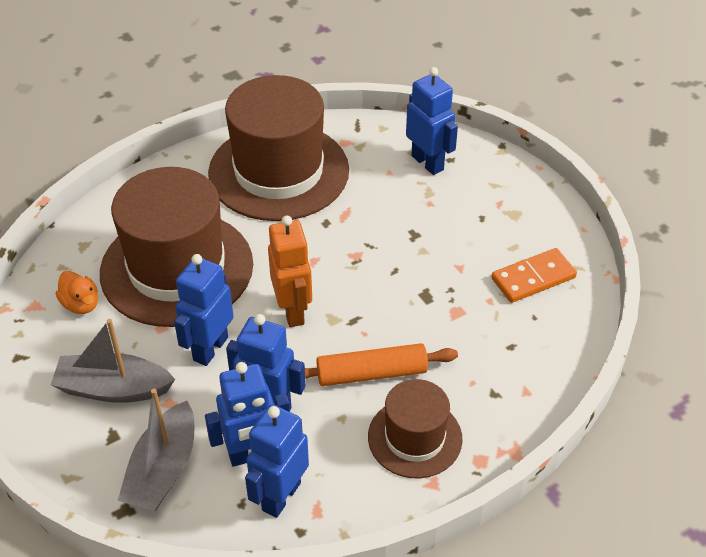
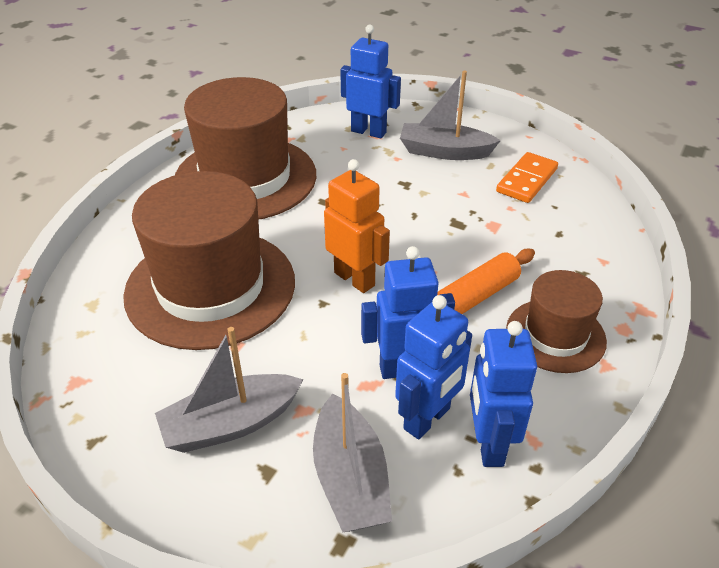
camera: 30 degrees left, 5 degrees down
orange duck [56,271,98,314] -> none
blue robot [174,254,234,366] -> none
none -> grey boat [400,71,501,160]

